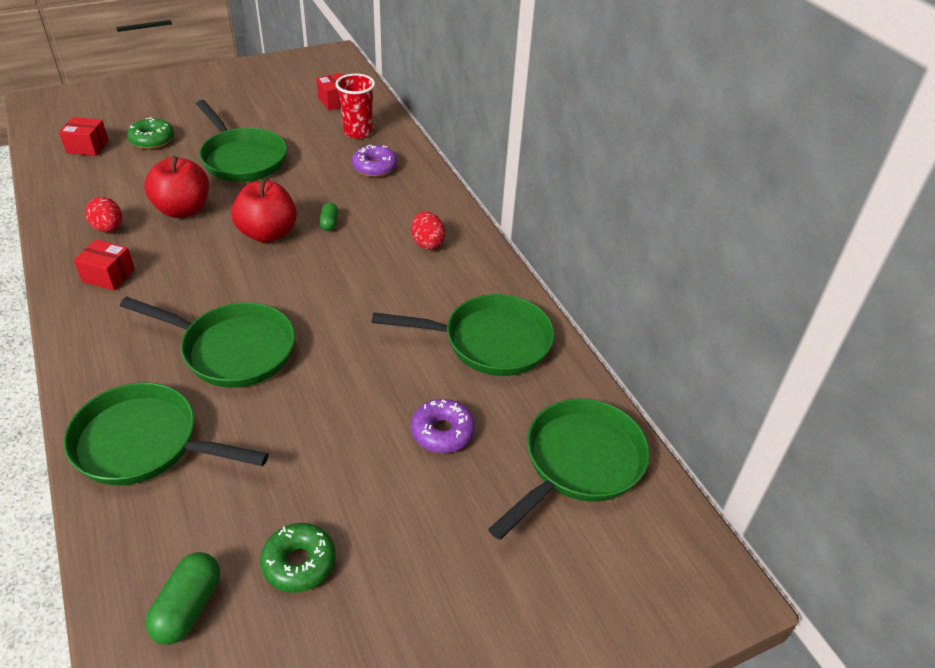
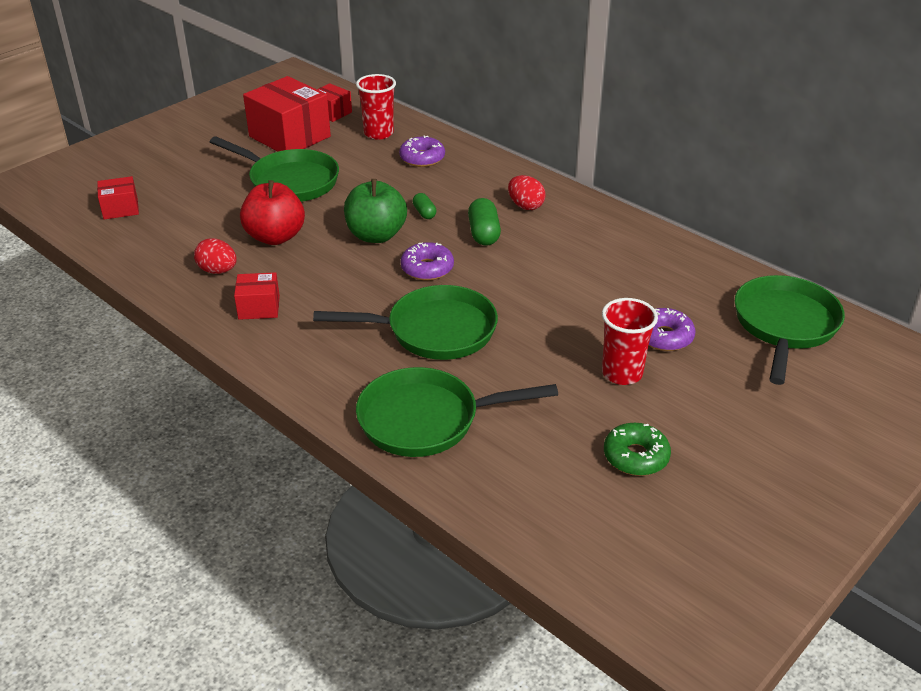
camera: 20 degrees left, 5 degrees down
green donut [127,117,174,149] -> none
green capsule [145,552,220,645] -> green capsule moved to [468,198,501,246]
red apple [231,179,297,243] -> green apple [344,179,407,243]
green pan [372,294,555,376] -> none
none -> red box [243,76,331,151]
none -> purple donut [400,242,454,281]
none -> red cup [602,298,658,385]

